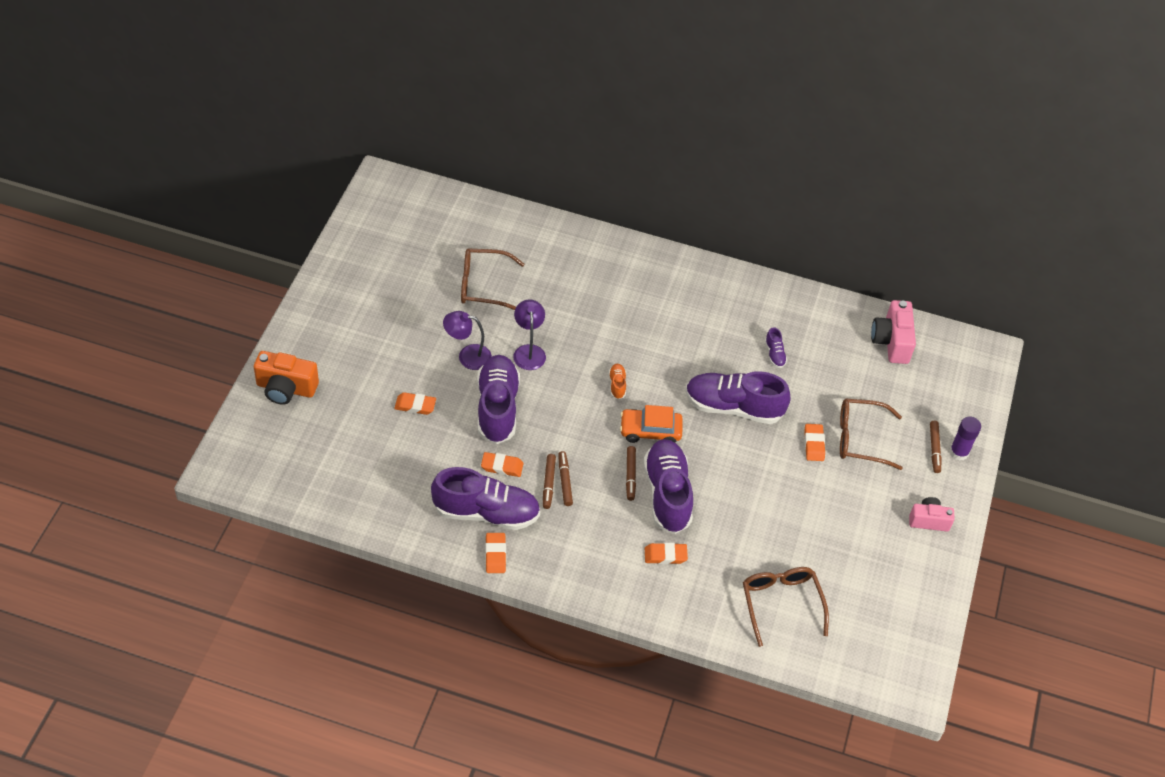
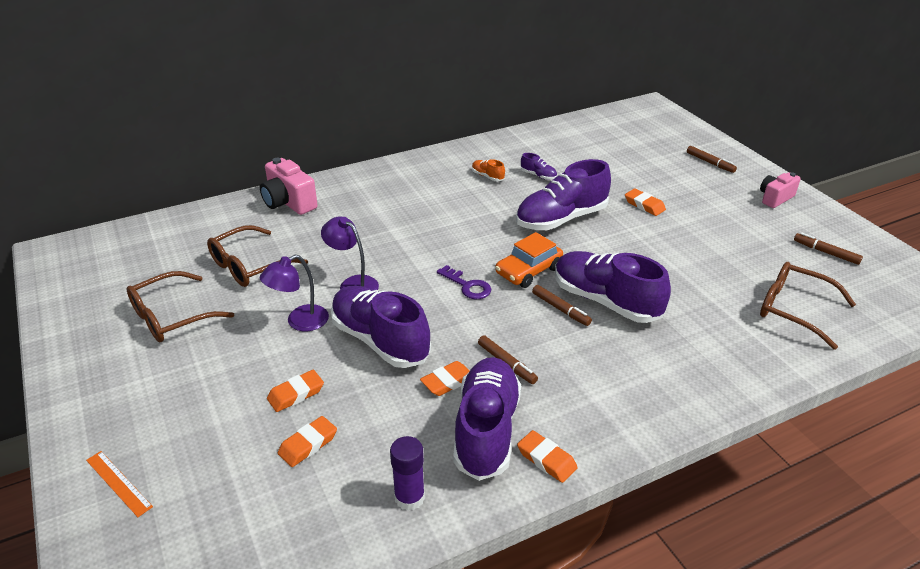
camera: 40 degrees left, 15 degrees down
orange camera [254,351,319,405] -> orange ruler [86,451,153,517]
purple shoe [431,467,540,530] -> purple shoe turned 45 degrees counterclockwise [453,357,521,481]
brown marker [558,451,573,506] -> brown marker moved to [794,232,863,265]
orange shoe [609,364,626,400] -> orange shoe moved to [472,159,505,181]
orange eraser [645,543,688,564] -> orange eraser moved to [278,416,337,467]
brown glasses [840,398,903,470] -> brown glasses moved to [127,271,234,342]
pink camera [871,300,916,364] -> pink camera moved to [260,158,318,215]
purple glue stick [949,417,981,461] -> purple glue stick moved to [390,436,425,511]
none -> purple key [437,265,491,299]

